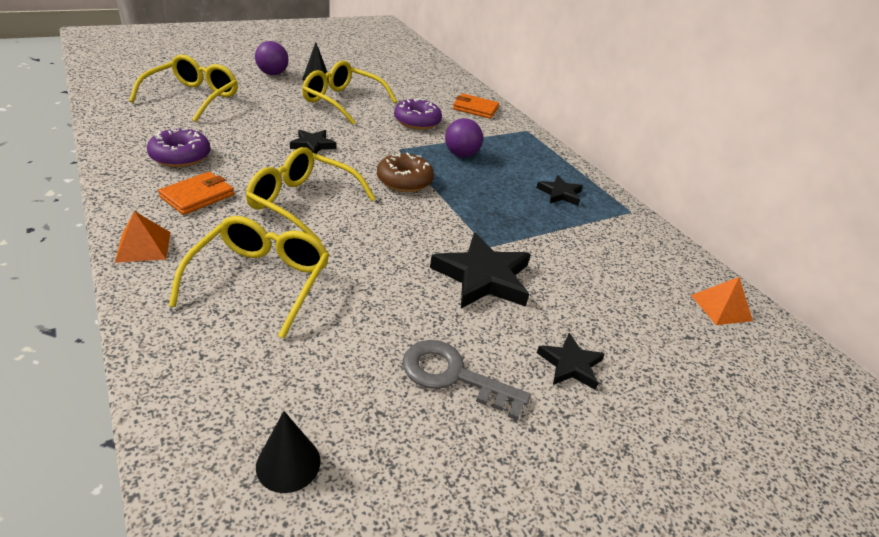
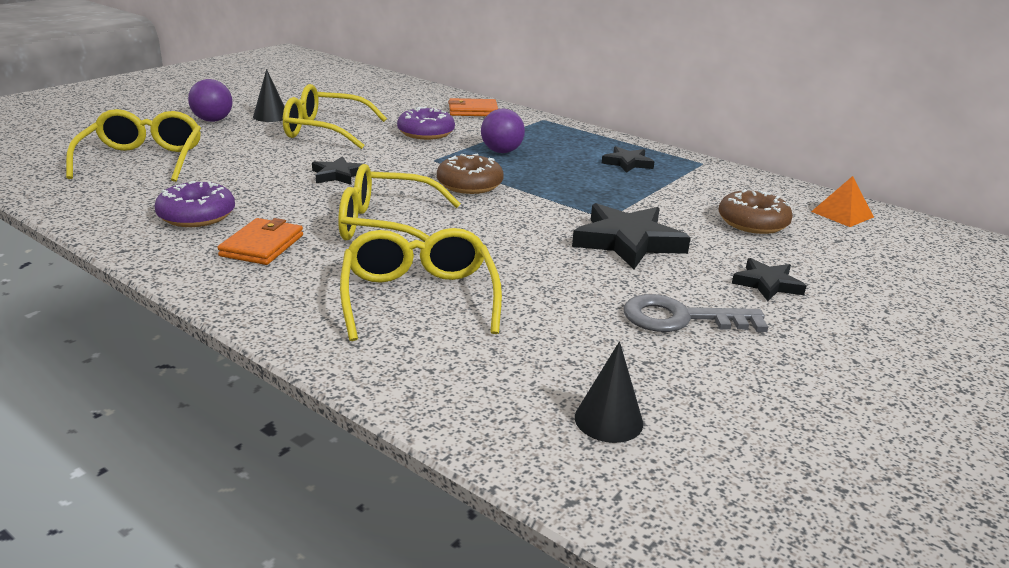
camera: 20 degrees left, 10 degrees down
orange pyramid [115,211,170,263] -> none
none -> brown donut [719,190,793,234]

